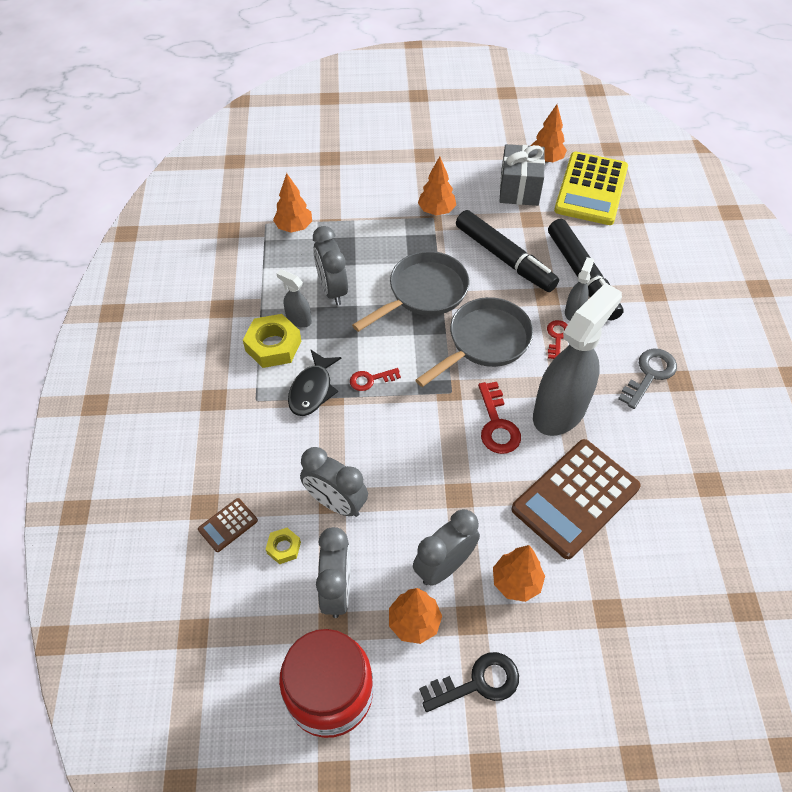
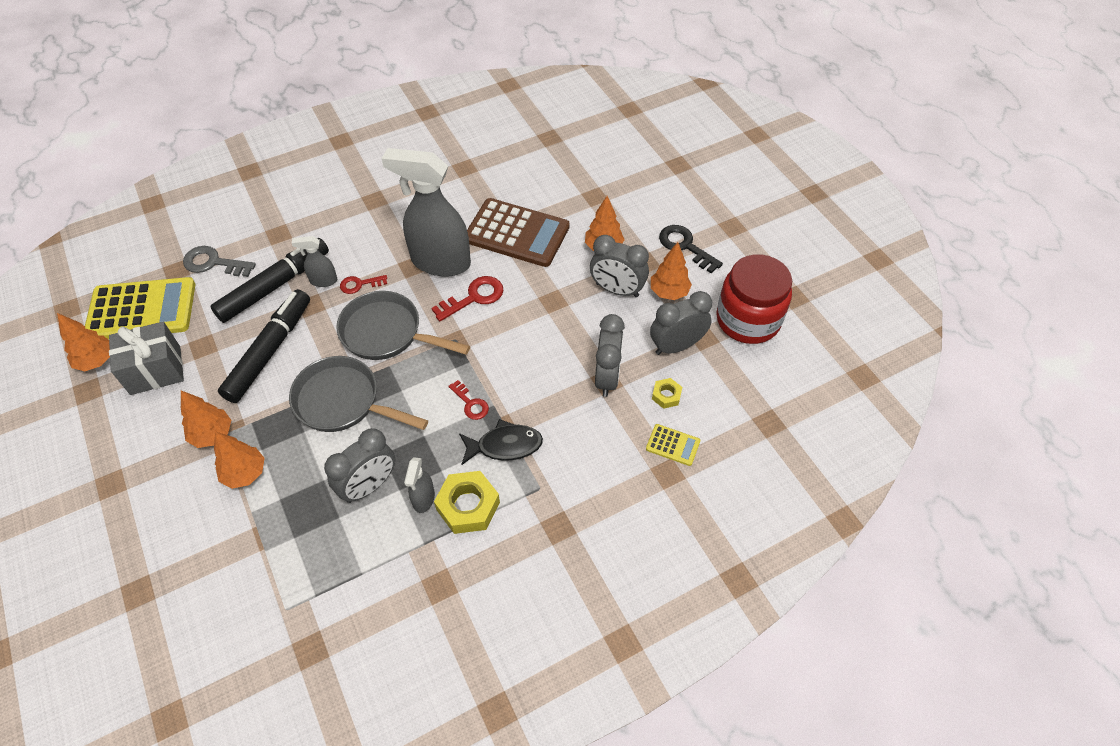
camera: 115 degrees left, 0 degrees up
brown calculator [198,498,258,552] -> yellow calculator [646,424,700,466]
orange tree [273,173,312,233] -> orange tree moved to [214,431,265,489]
grey key [618,348,677,409] -> grey key moved to [183,246,256,277]

